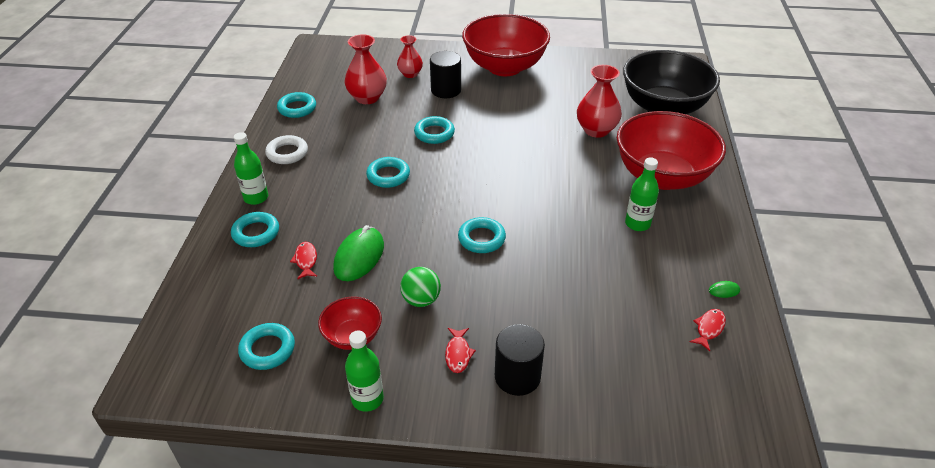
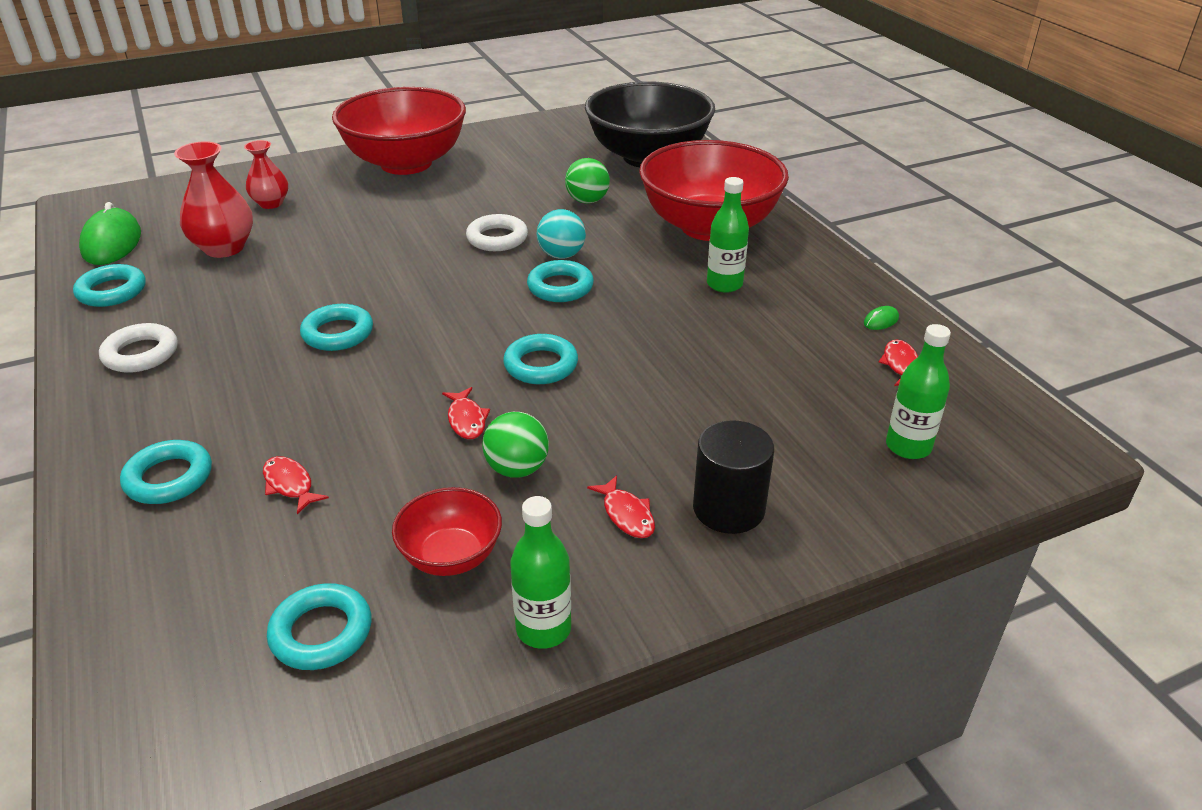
camera: 30 degrees left, 5 degrees down
green bottle [234,132,268,205] -> green bottle moved to [886,324,951,459]
green mouse [333,225,384,281] -> green mouse moved to [79,202,141,265]
turquoise ring [414,116,455,144] -> turquoise ring moved to [527,260,594,302]
black cylinder [430,51,461,98] -> none
red vase [577,65,622,138] -> green ball [565,158,610,204]
none -> red fish [442,387,490,439]
none -> white ring [466,214,528,251]
none -> turquoise ball [537,209,586,259]

